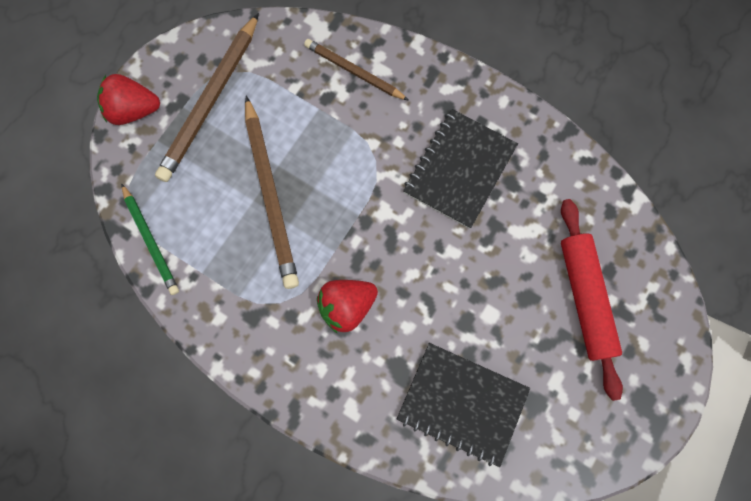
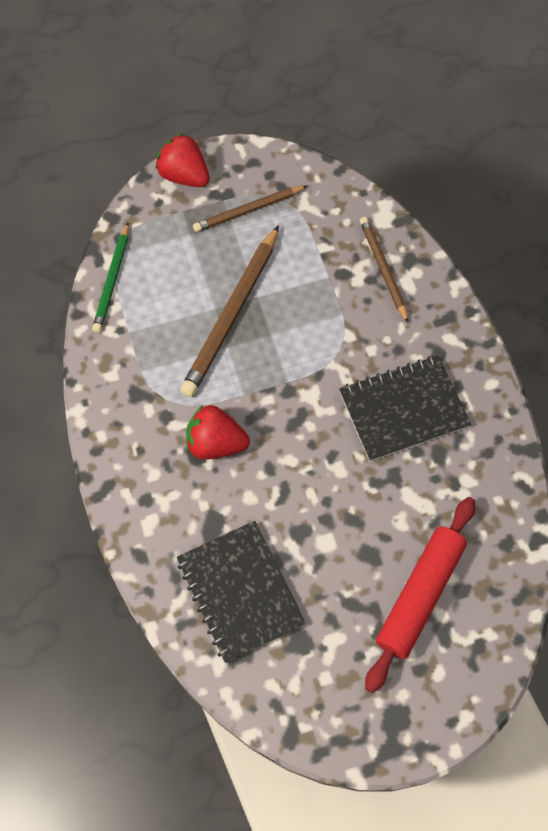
camera: 40 degrees right, 10 degrees down
brown pencil [155,13,259,182] -> brown pencil [193,186,307,232], size x0.62

